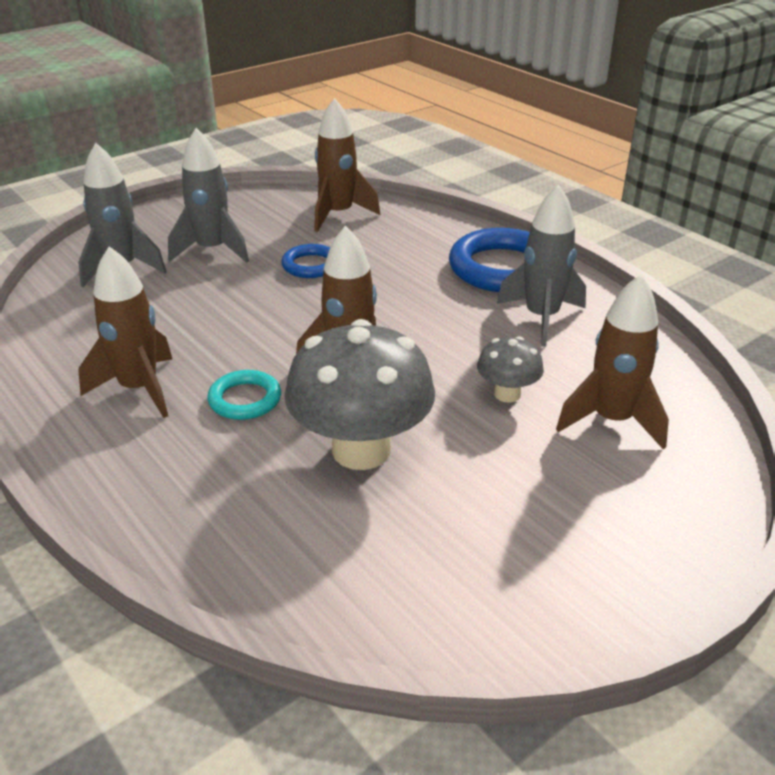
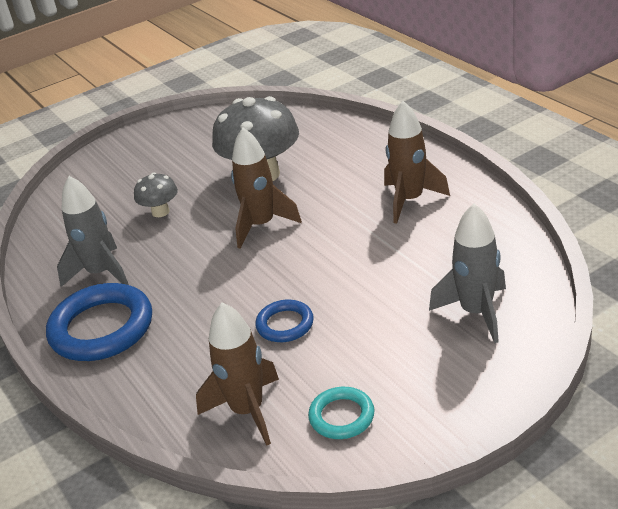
camera: 170 degrees left, 0 degrees up
grey rocket [168,128,249,263] -> none
turquoise ring [207,370,281,420] -> turquoise ring moved to [308,387,375,439]
brown rocket [556,275,669,450] -> none

